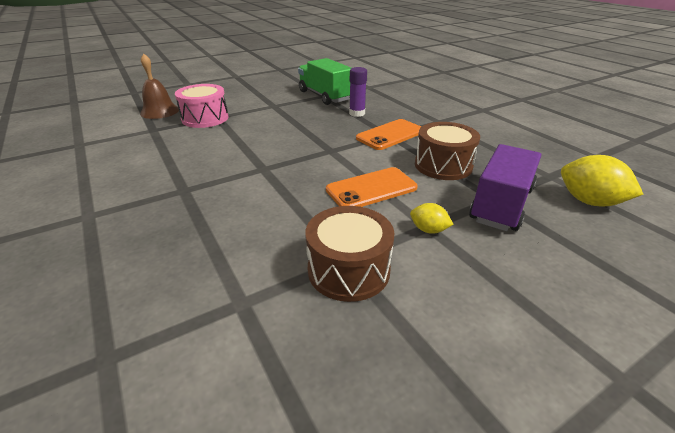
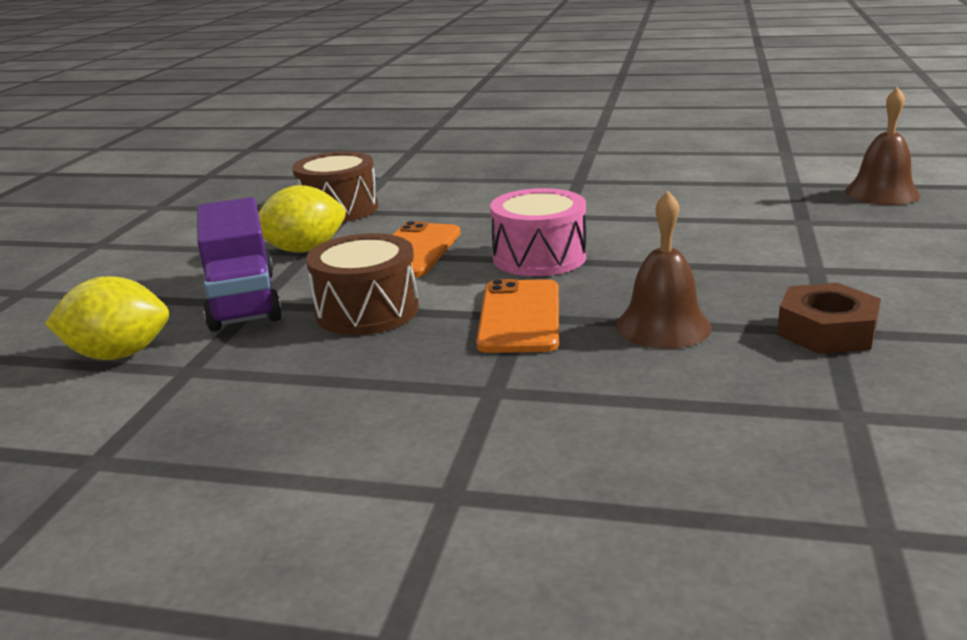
camera: 135 degrees right, 10 degrees down
pink drum [175,84,228,128] -> pink drum moved to [490,188,586,276]
green truck [298,58,351,105] -> brown nut [777,283,881,354]
purple glue stick [349,67,367,117] -> brown bell [616,191,712,349]
yellow lemon [410,203,454,234] -> yellow lemon [258,185,346,253], size x1.82

